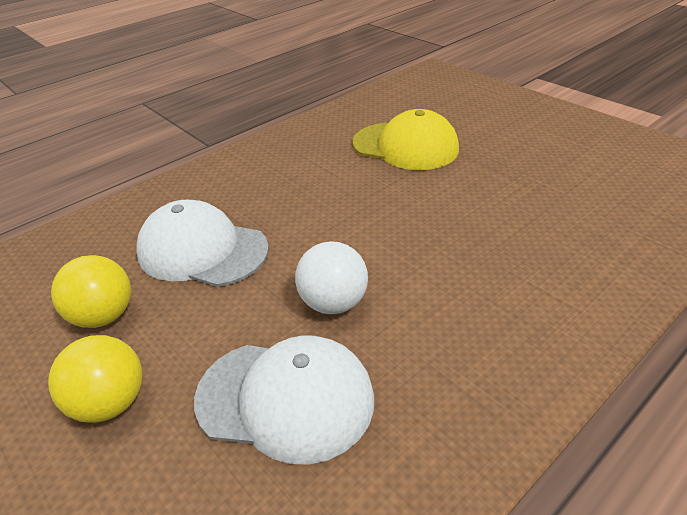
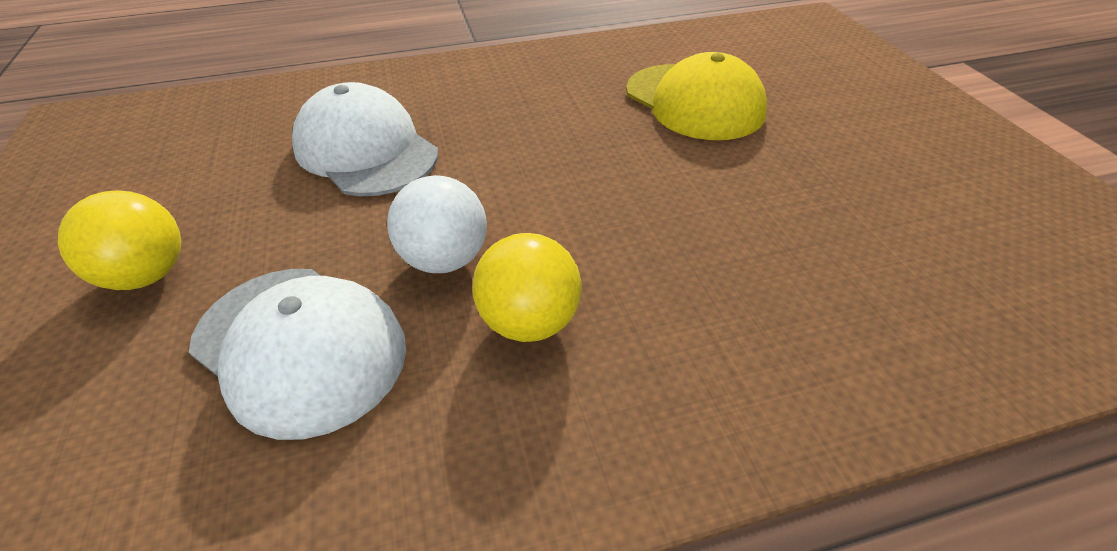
camera: 25 degrees right, 5 degrees up
yellow ball [51,255,131,328] -> yellow ball moved to [472,233,582,342]

